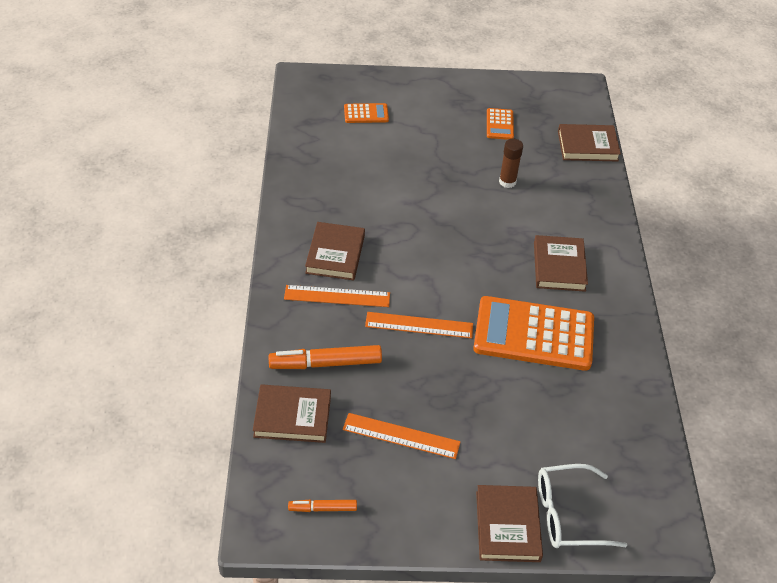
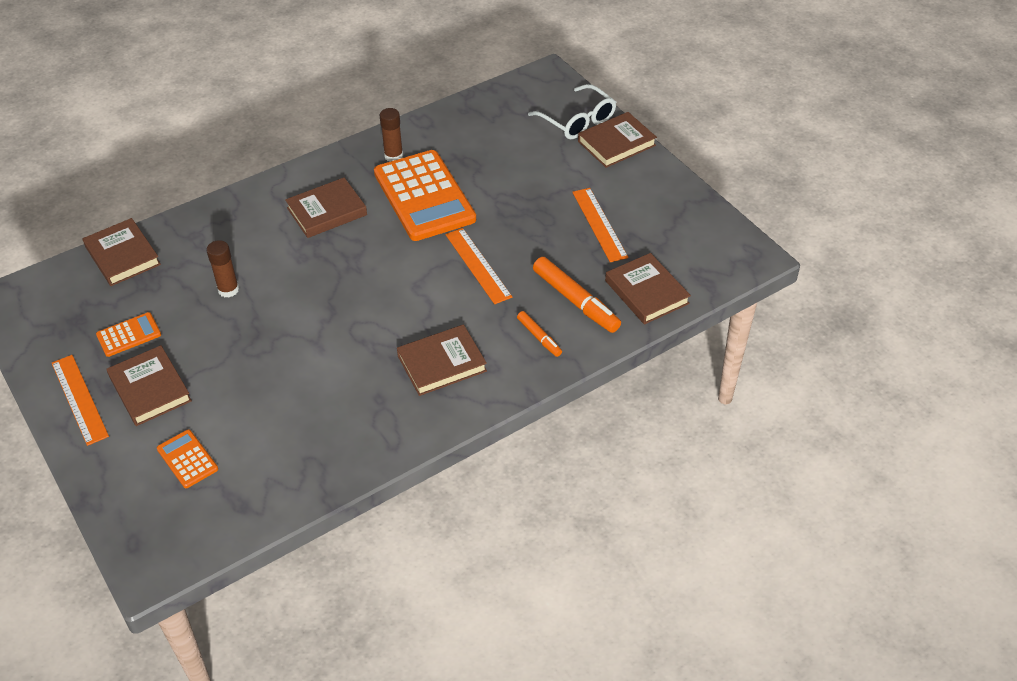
camera: 120 degrees left, 0 degrees up
orange ruler [284,285,390,307] -> orange ruler moved to [52,355,109,446]
orange marker [288,500,357,512] -> orange marker moved to [517,311,562,357]
none -> brown book [107,345,192,426]
none -> brown glue stick [380,108,403,162]

